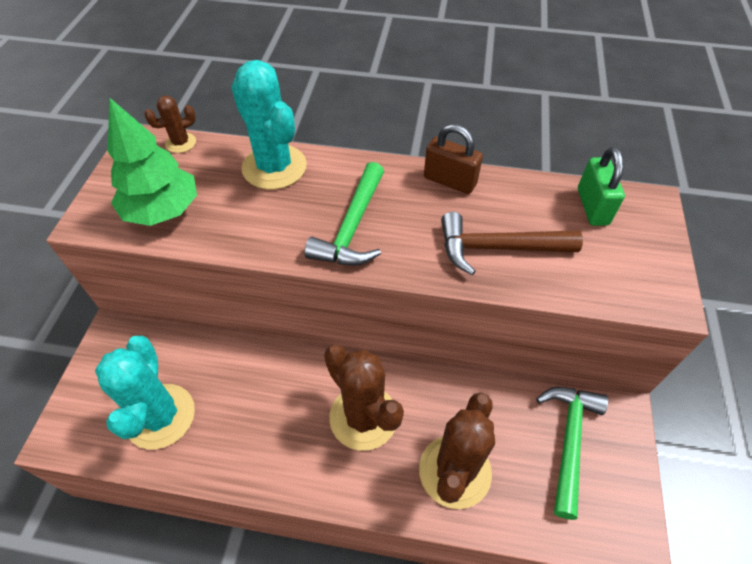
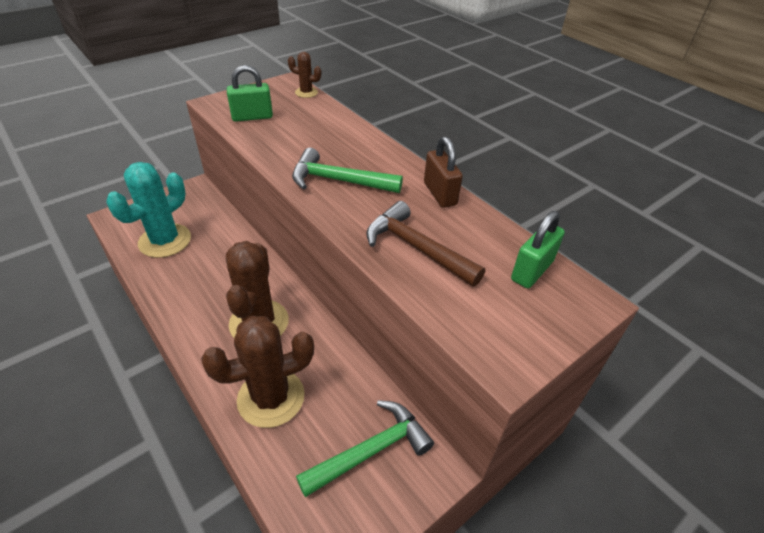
camera: 40 degrees right, 10 degrees down
green tree [107,98,197,226] -> green padlock [227,65,273,122]
turquoise cactus [231,60,307,190] -> none
green hammer [304,162,384,266] -> green hammer turned 45 degrees clockwise [292,148,403,193]

